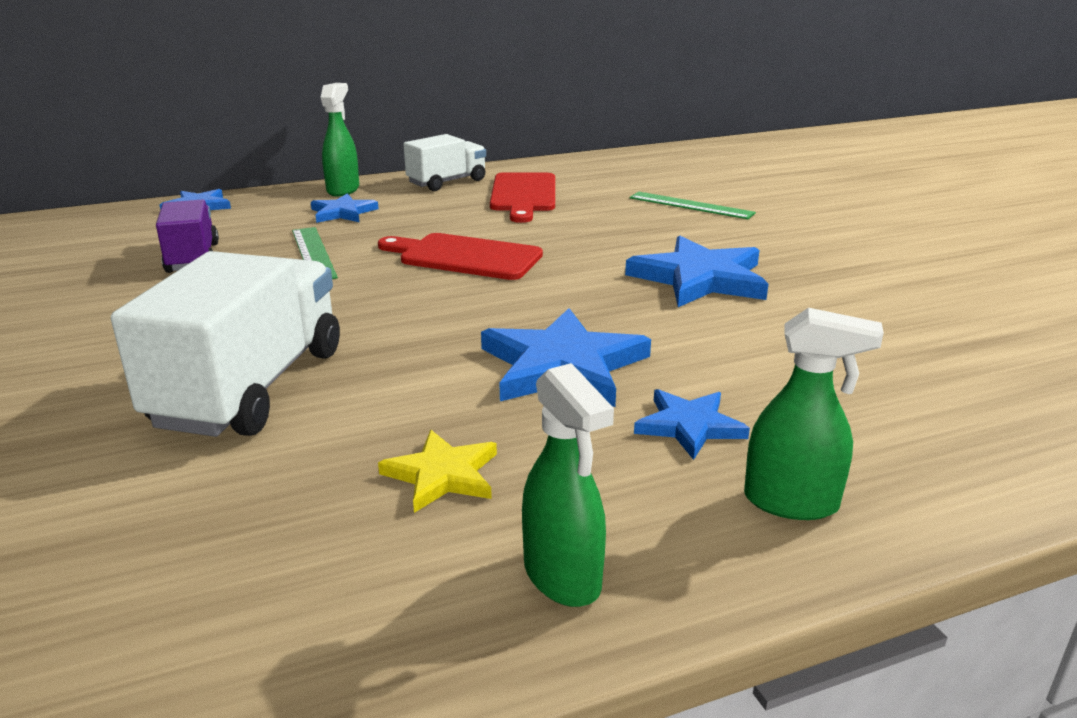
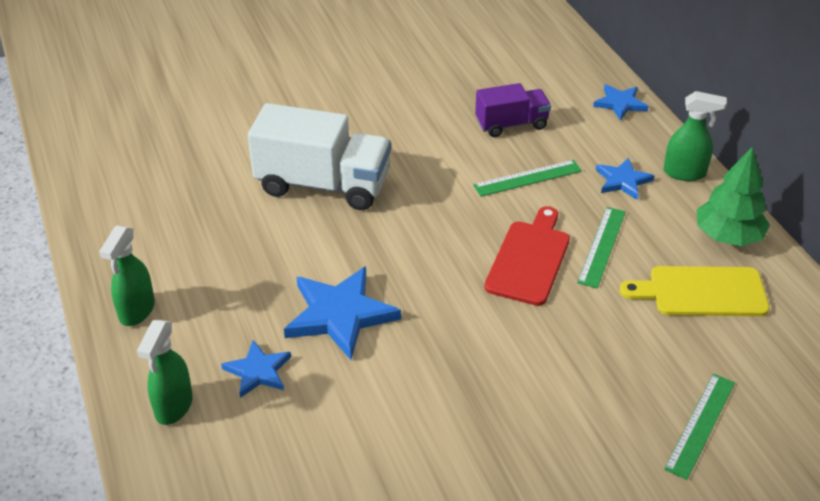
camera: 90 degrees right, 15 degrees up
yellow star [378,430,497,513] -> none
white truck [404,134,486,191] -> green tree [697,146,770,246]
red cutting board [490,172,555,223] -> yellow cutting board [620,266,769,316]
green spray bottle [522,363,614,607] -> green spray bottle turned 45 degrees counterclockwise [99,225,155,326]
blue star [625,235,769,307] -> none
none -> green ruler [577,207,626,288]

